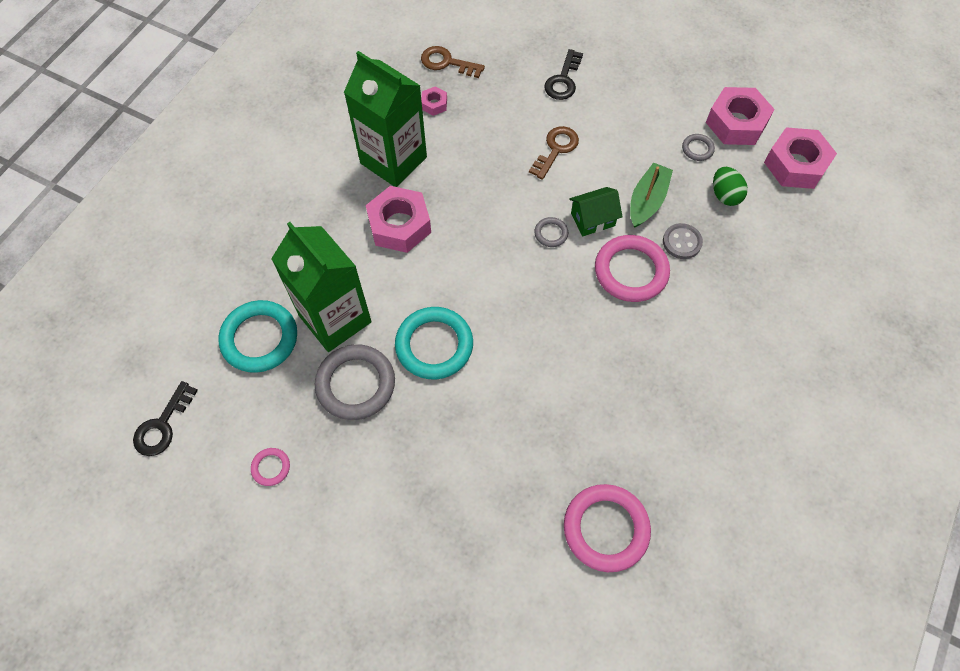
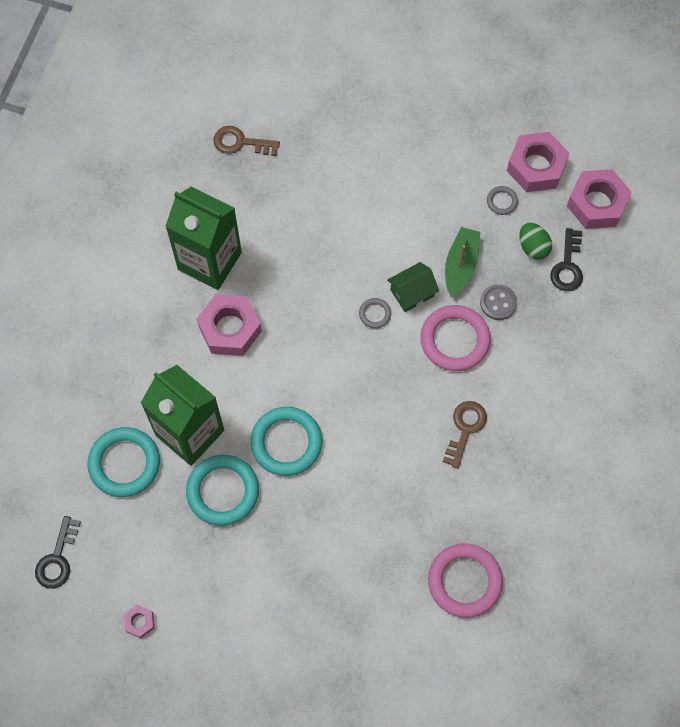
camera: 10 degrees left, 5 degrees up
pink ring [251,448,290,486] -> none
grey ring [315,344,395,420] -> turquoise ring [186,455,259,526]
pink nut [421,87,447,116] -> pink nut moved to [124,605,154,638]
brown key [529,126,579,180] -> brown key moved to [443,401,487,469]
black key [544,49,583,100] -> black key moved to [550,228,583,291]

